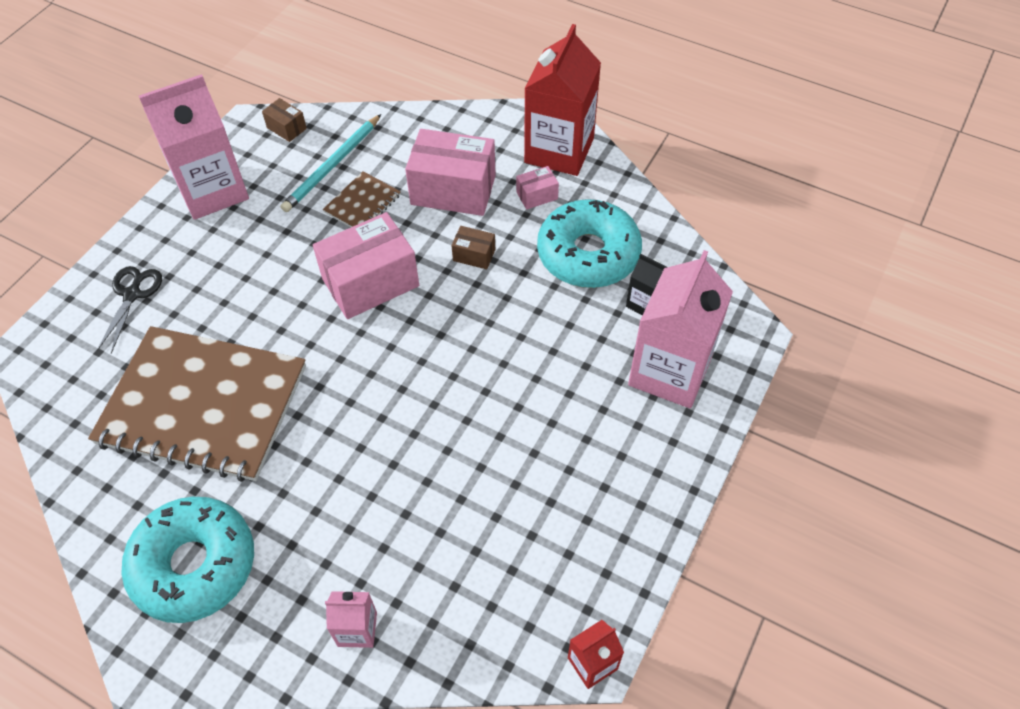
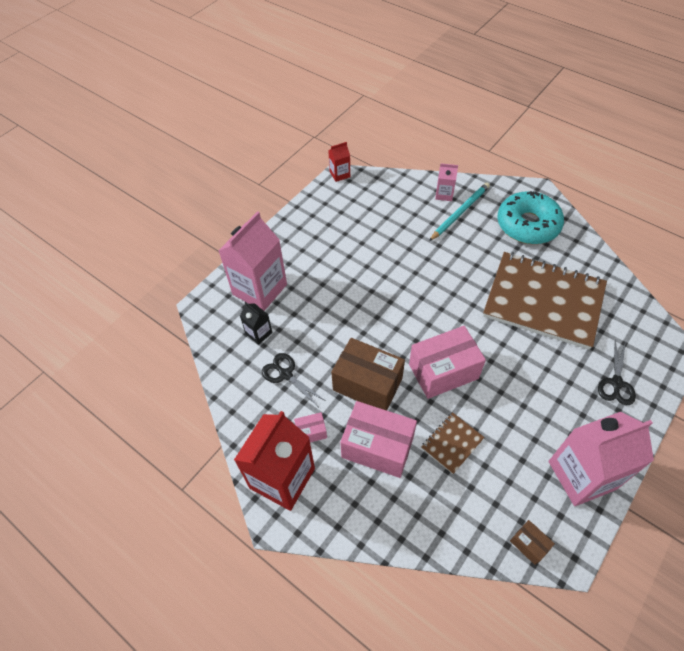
camera: 170 degrees left, 0 degrees up
turquoise pencil [281,114,381,212] -> turquoise pencil moved to [429,183,490,241]
brown box [451,226,495,269] -> brown box [331,338,405,410], size x2.17
turquoise donut [537,199,642,288] -> black scissors [262,353,326,406]

